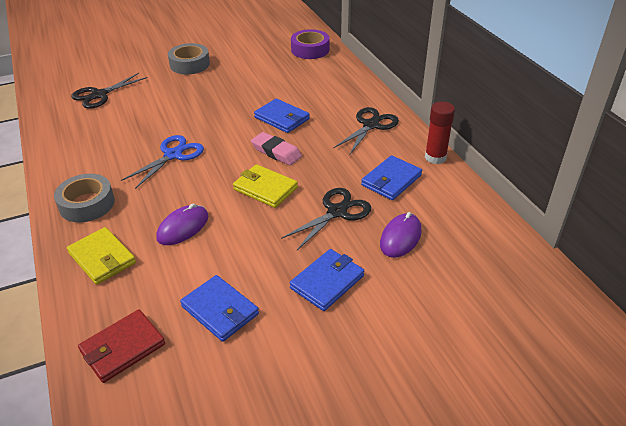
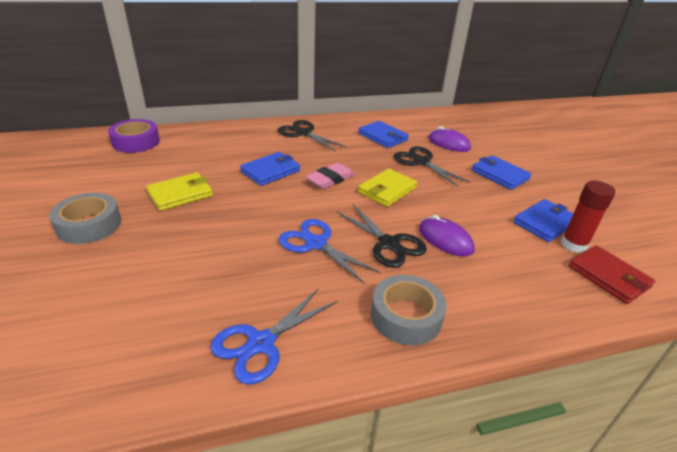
camera: 85 degrees left, 5 degrees down
yellow wallet [67,227,136,285] -> yellow wallet moved to [146,173,213,211]
black scissors [71,73,148,109] -> black scissors moved to [336,204,427,268]
red glue stick [425,102,455,164] -> red glue stick moved to [561,180,615,253]
none -> blue scissors [210,288,338,384]

